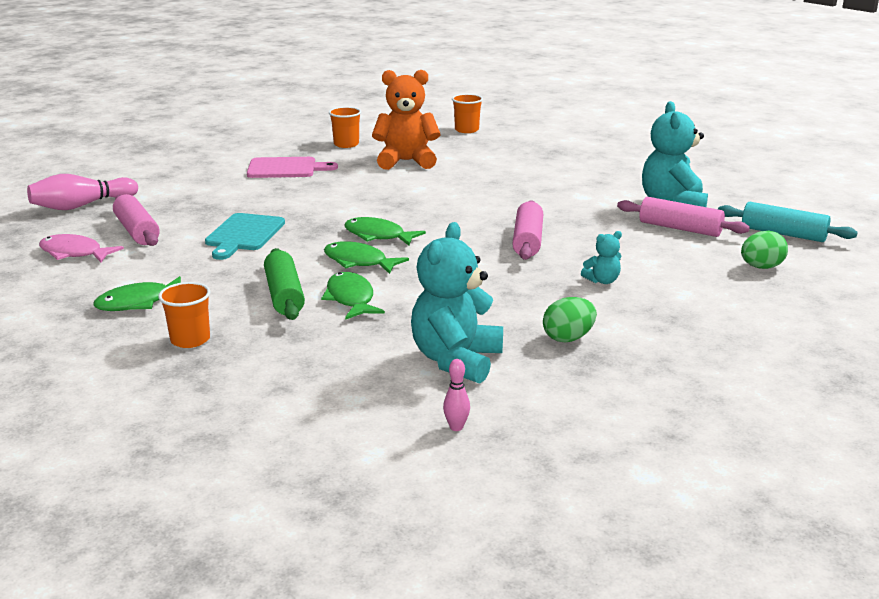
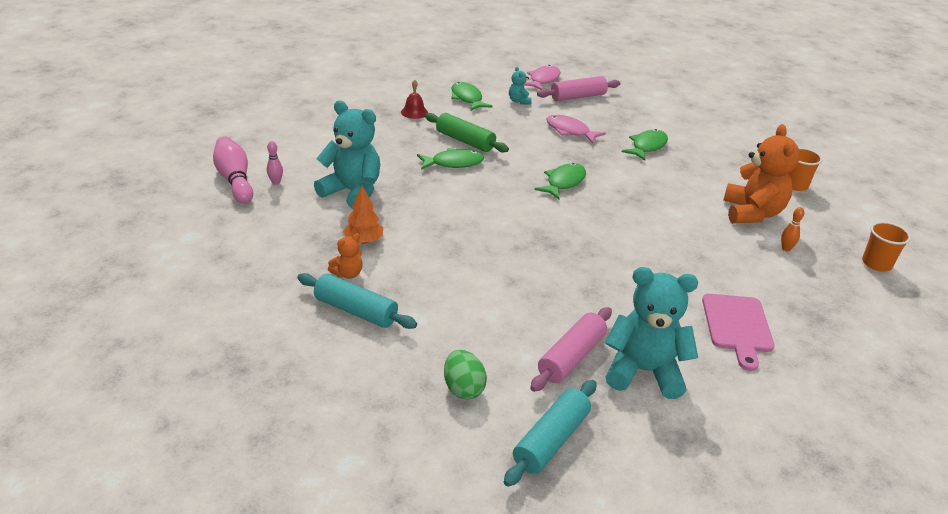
camera: 95 degrees right, 10 degrees up
pink bowling pin [27,174,138,210] -> pink bowling pin moved to [213,136,253,204]
orange cup [158,282,211,348] -> red bell [401,80,428,119]
turquoise cutting board [205,213,285,260] -> pink fish [546,115,606,143]
pink cutting board [247,157,338,178] -> pink cutting board moved to [702,294,775,371]
green rolling pin [264,248,305,320] -> green rolling pin turned 45 degrees clockwise [425,113,509,153]
green fish [324,241,409,274] -> green fish moved to [622,129,668,161]
pink rolling pin [512,200,543,260] -> none
green egg [543,297,597,342] -> orange tree [343,186,383,244]
turquoise teddy bear [581,231,622,284] -> turquoise teddy bear moved to [509,67,532,105]
none -> turquoise rolling pin [297,273,417,329]
none -> orange teddy bear [328,233,363,279]
none -> orange bowling pin [781,207,804,252]

